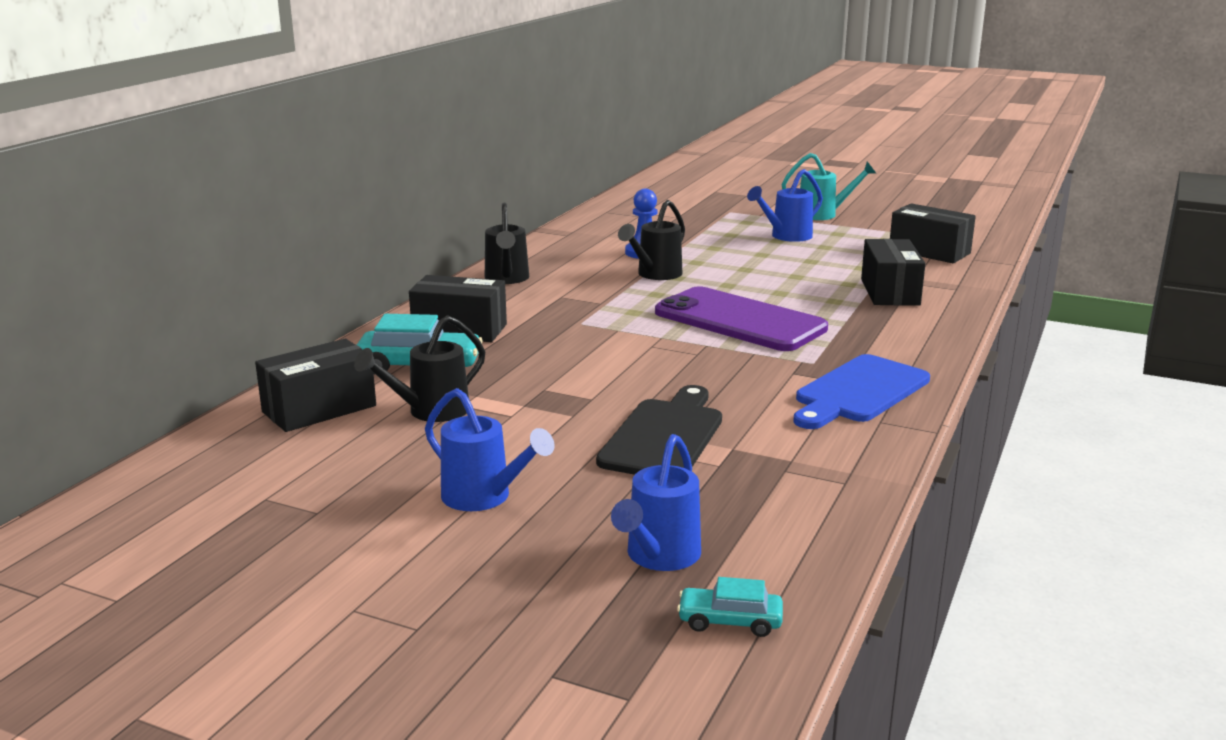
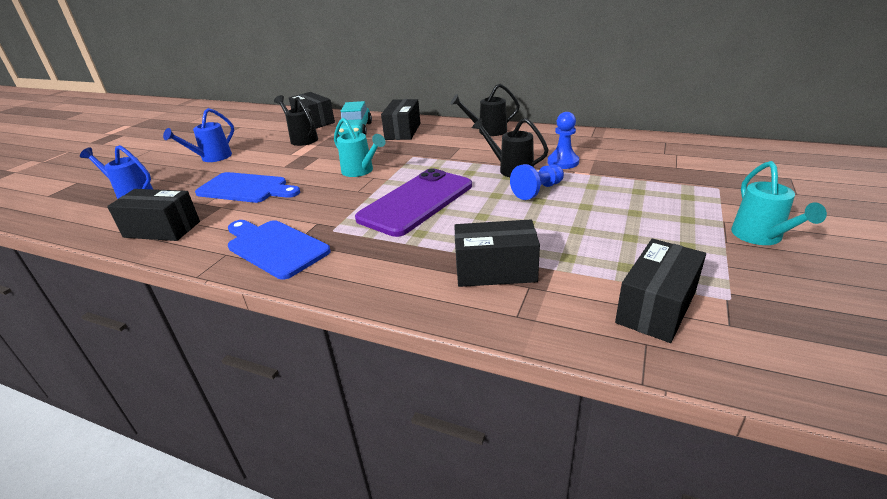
camera: 90 degrees right, 10 degrees up
black cutting board [596,385,722,475] -> blue cutting board [195,172,300,203]
turquoise car [677,577,783,637] -> none
blue watering can [747,169,823,242] -> none
none -> black box [107,189,200,241]
none -> turquoise watering can [334,118,386,177]
none -> blue pawn [510,164,564,200]

